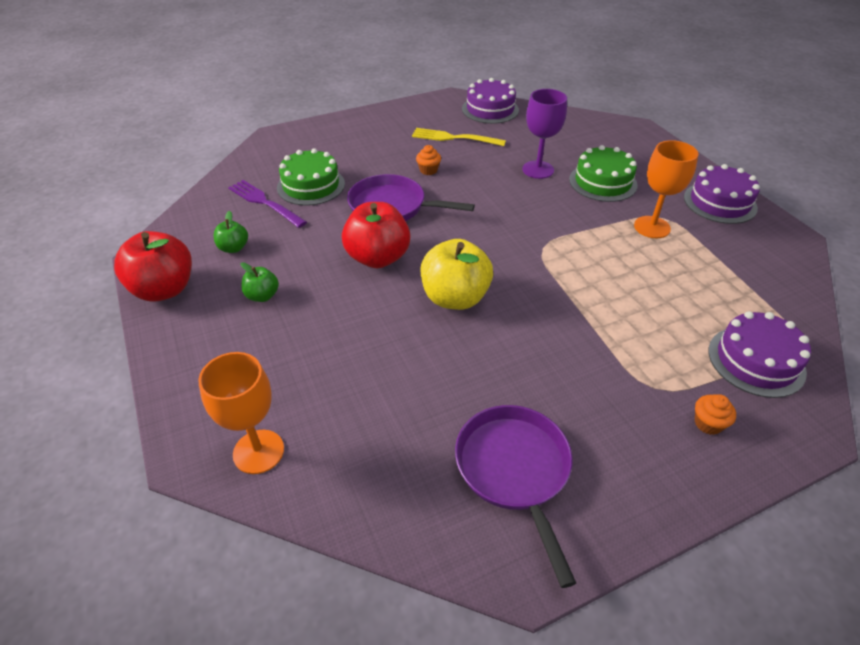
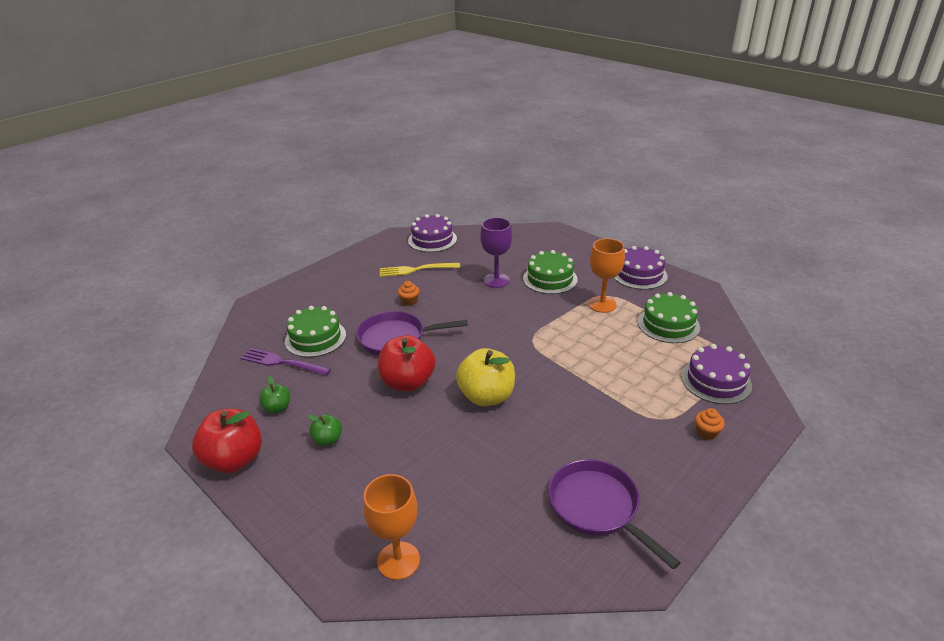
camera: 20 degrees left, 10 degrees down
none -> green cake [638,292,700,343]

